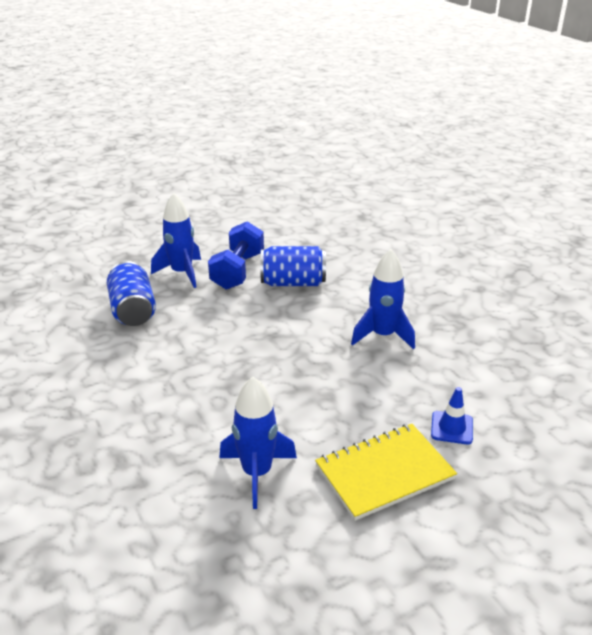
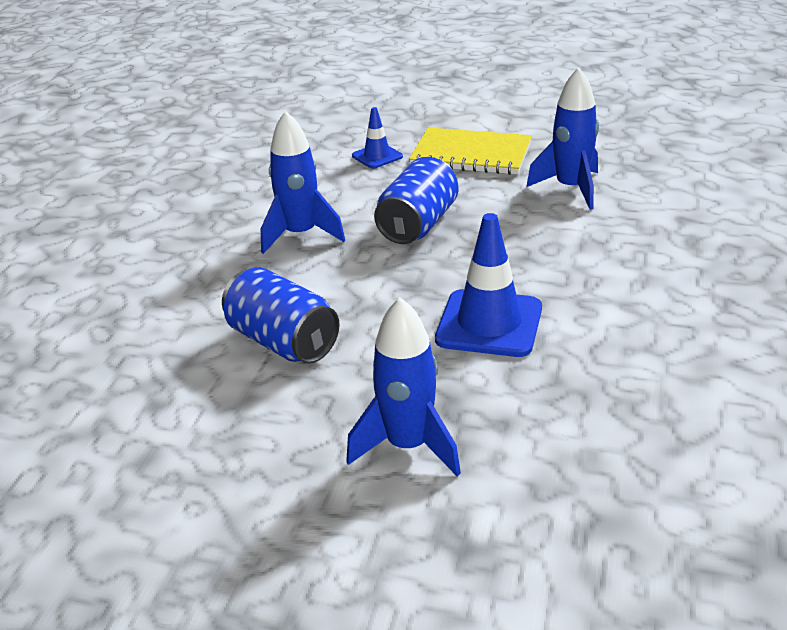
camera: 135 degrees left, 0 degrees up
blue can [107,261,156,326] -> blue can moved to [374,157,459,244]
blue dumbbell [208,221,264,290] -> none
none -> blue traffic cone [435,213,542,357]

